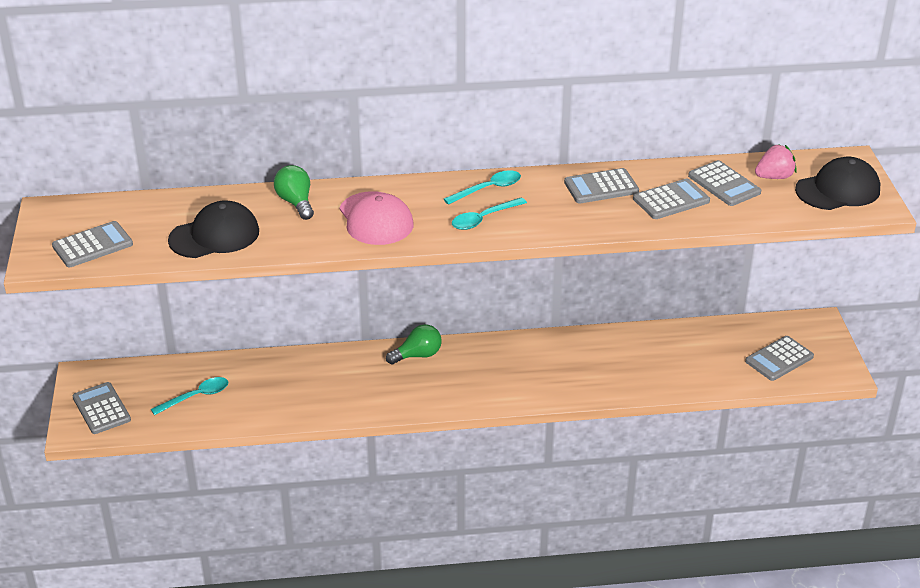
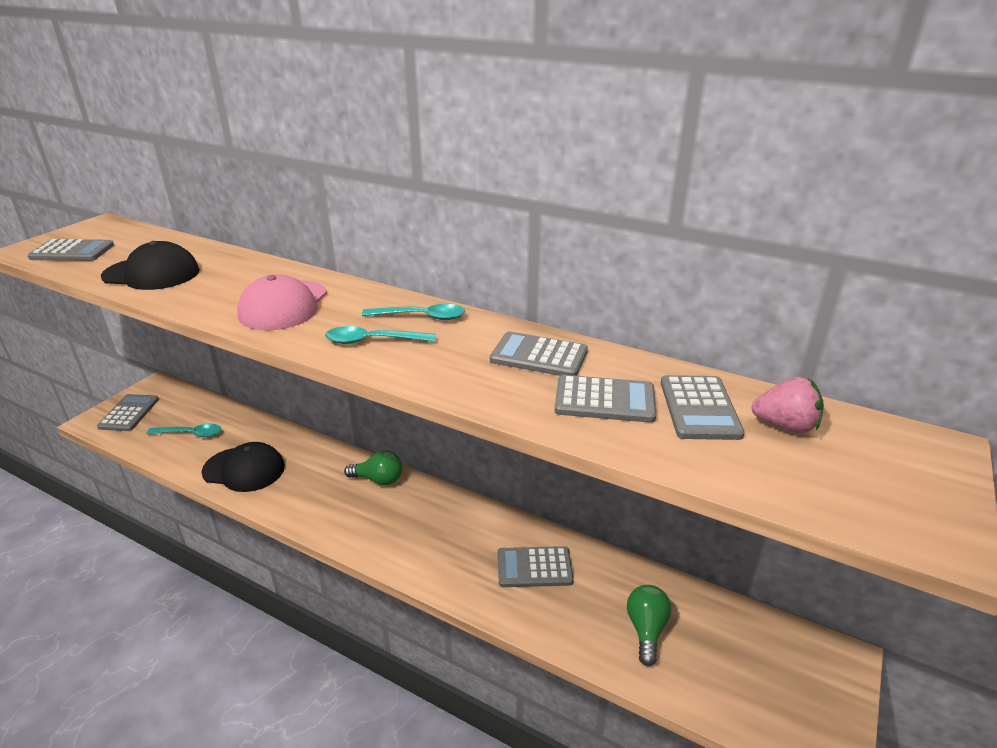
camera: 35 degrees right, 5 degrees down
green light bulb [274,165,314,220] -> green light bulb moved to [627,585,671,666]
grey calculator [745,336,814,381] -> grey calculator moved to [498,546,574,587]
black cap [795,157,880,210] -> black cap moved to [202,442,285,492]

